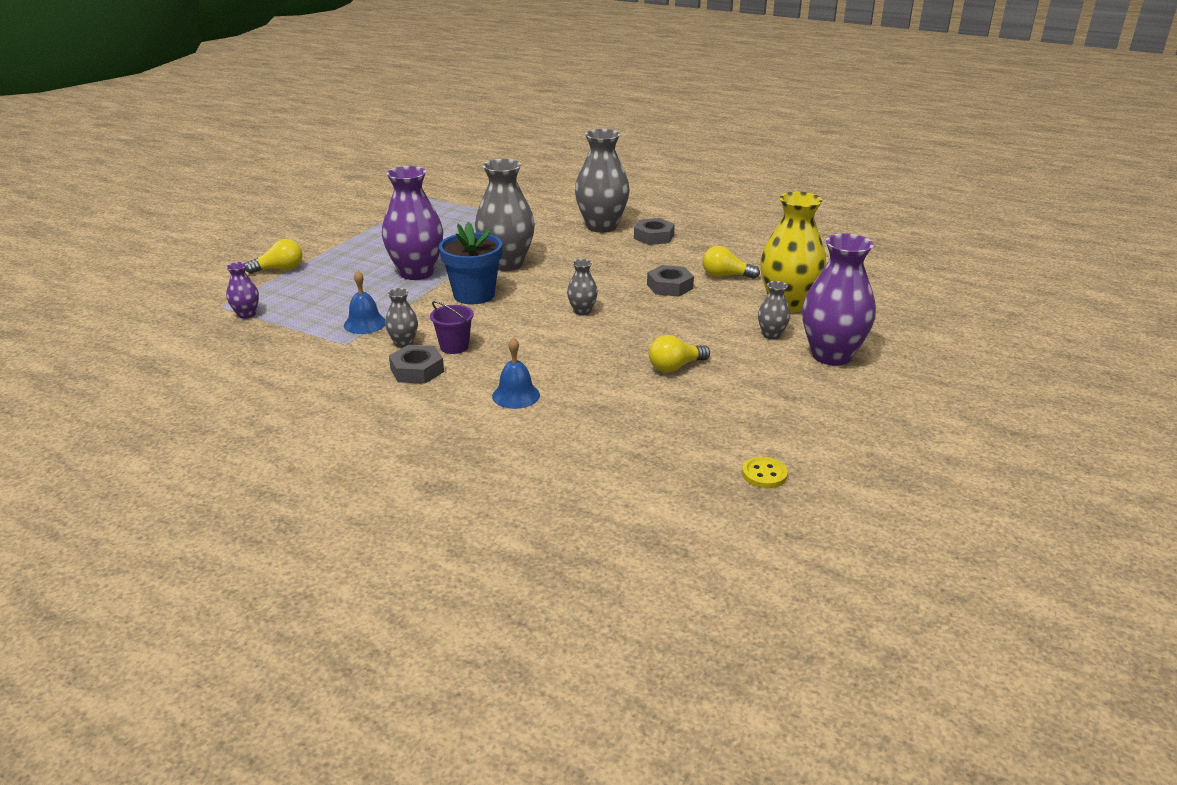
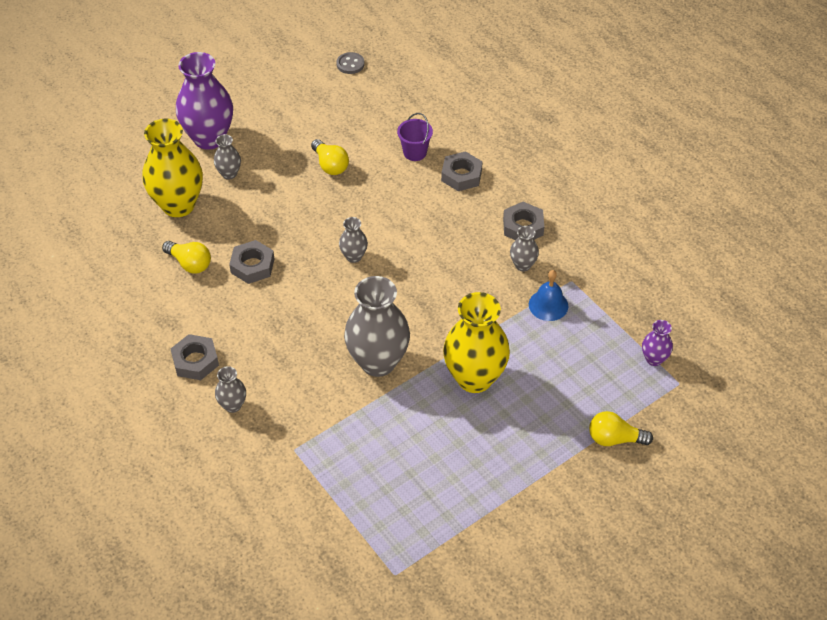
camera: 155 degrees left, 20 degrees up
purple vase [382,166,443,280] -> yellow vase [443,292,510,393]
purple bucket [430,301,474,354] -> purple bucket moved to [397,113,433,161]
blue flower pot [439,222,502,304] -> none
blue bell [492,337,540,409] -> grey nut [441,151,483,191]
grey vase [575,129,630,233] -> grey vase [215,366,246,413], size x0.47
yellow light bulb [649,335,710,372] -> yellow light bulb turned 60 degrees clockwise [311,139,349,175]
yellow button [742,457,788,488] -> grey button [336,52,365,74]

